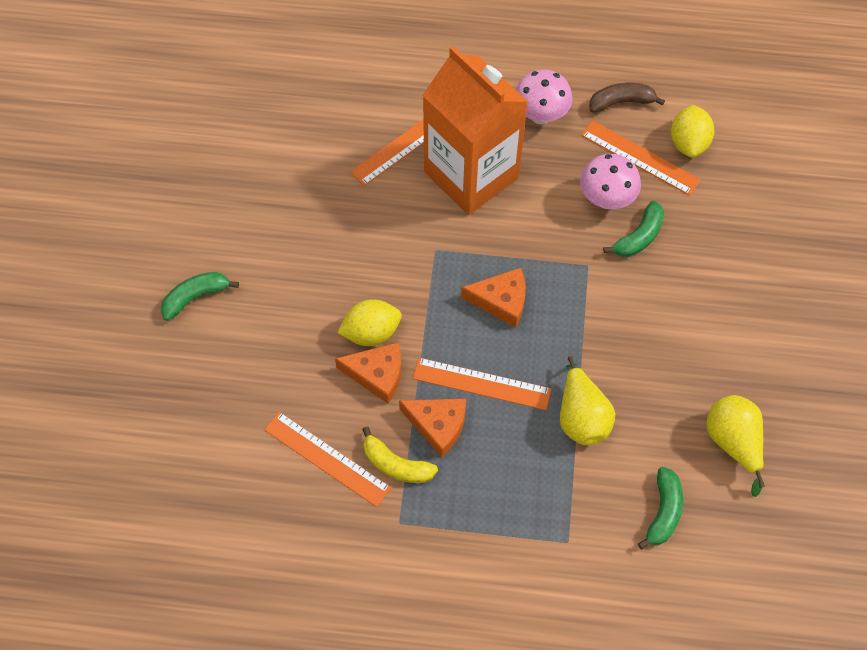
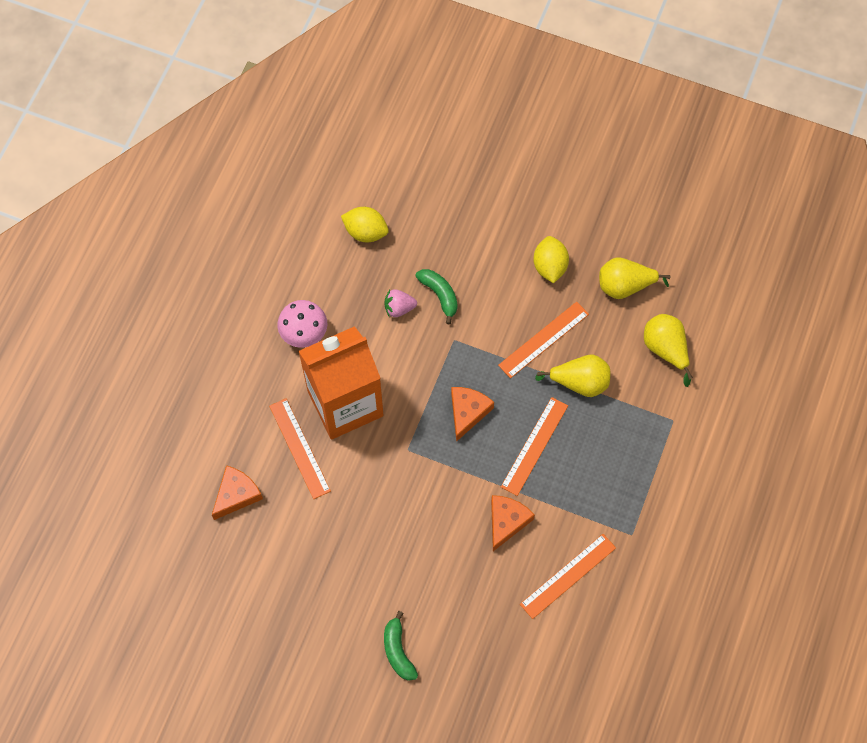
camera: 75 degrees left, 5 degrees up
yellow lemon [337,299,402,346] -> yellow lemon moved to [533,236,569,283]
yellow banana [362,427,438,483] -> none
orange cheese [399,398,466,458] -> orange cheese moved to [212,465,263,520]
pink mushroom [580,154,641,209] -> pink strawberry [385,289,417,318]
orange ruler [581,120,701,195] -> orange ruler moved to [498,302,589,378]
brown banana [589,83,665,112] -> none
green banana [638,467,683,549] -> yellow pear [644,314,693,387]

